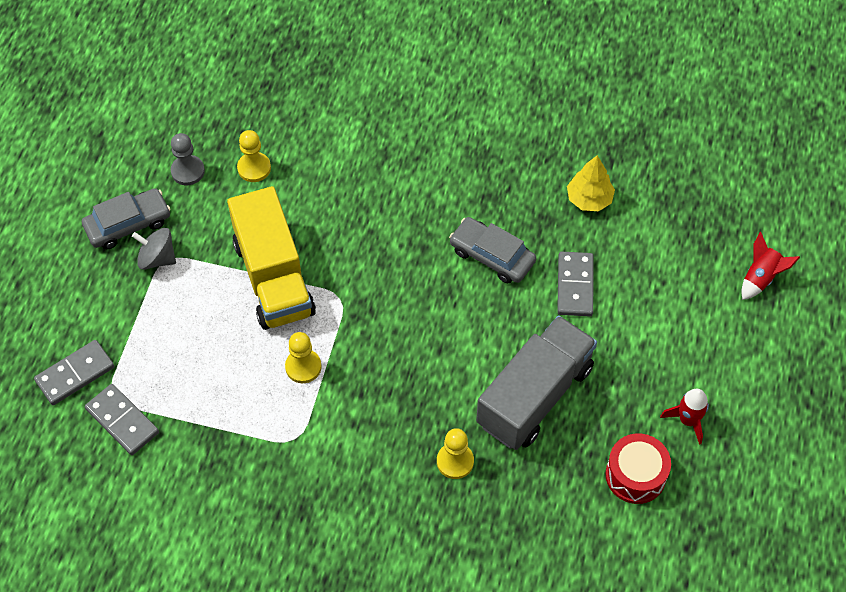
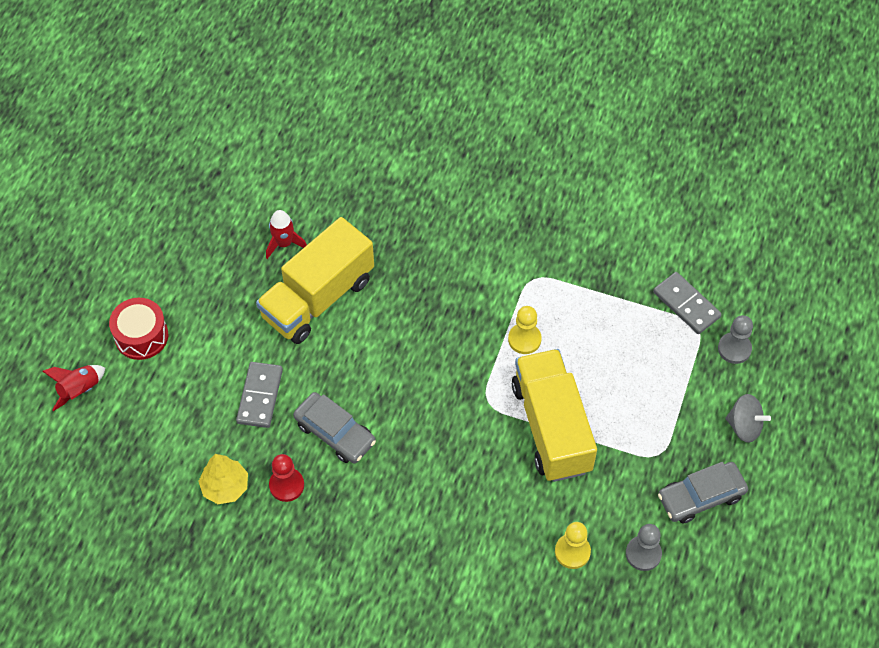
camera: 175 degrees left, 0 degrees up
grey domino [34,340,114,405] -> grey pawn [718,315,753,364]
grey spinning top [132,228,176,270] -> grey spinning top moved to [725,394,771,443]
yellow pawn [437,428,474,479] -> none
grey truck [476,316,597,450] -> yellow truck [256,217,374,344]
red drum [606,434,671,504] -> red drum moved to [109,298,168,360]
red rocket [660,389,709,445] -> red rocket moved to [266,210,307,259]
none -> red pawn [269,454,304,502]

